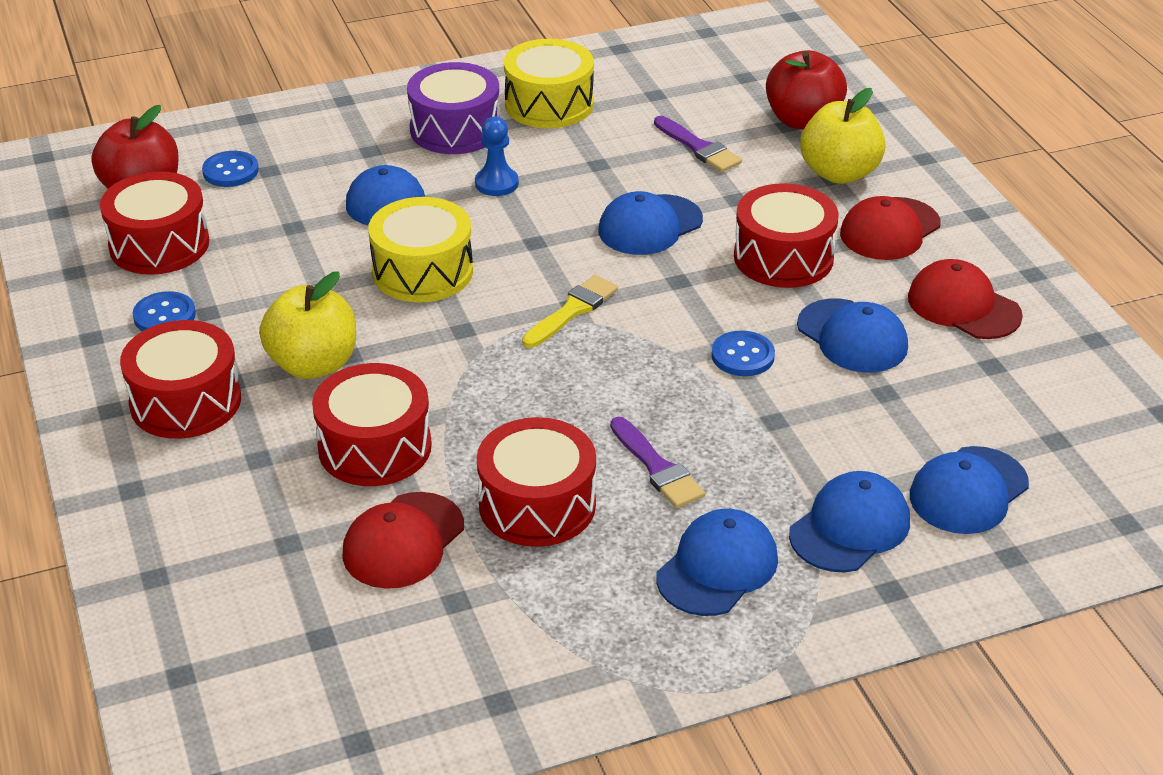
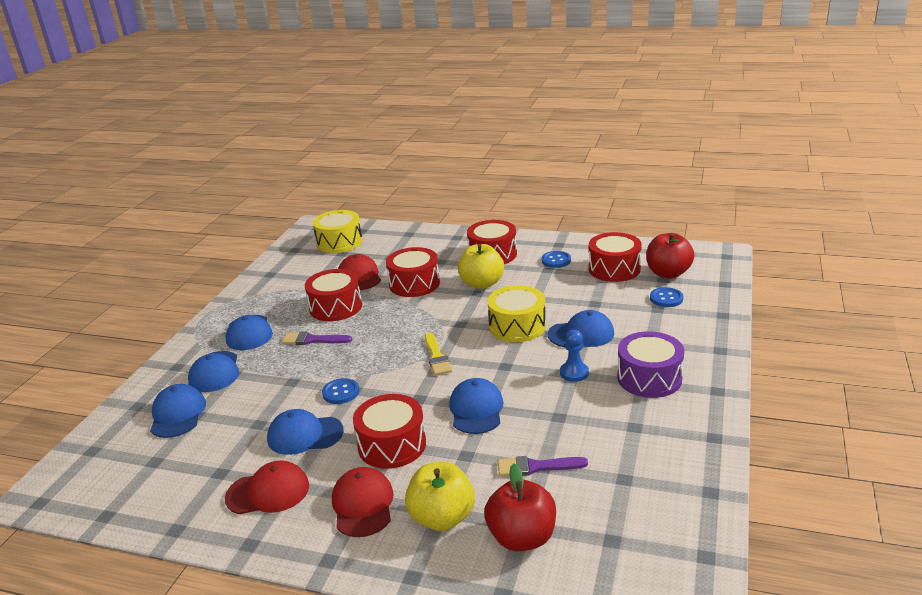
camera: 130 degrees right, 10 degrees down
yellow drum [504,39,594,128] -> yellow drum moved to [313,210,363,253]

